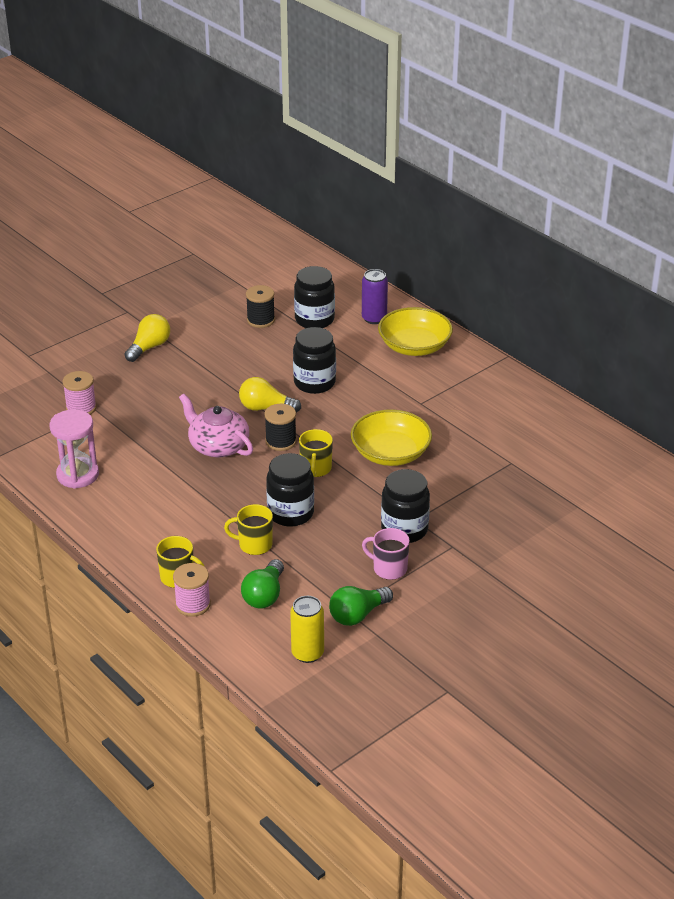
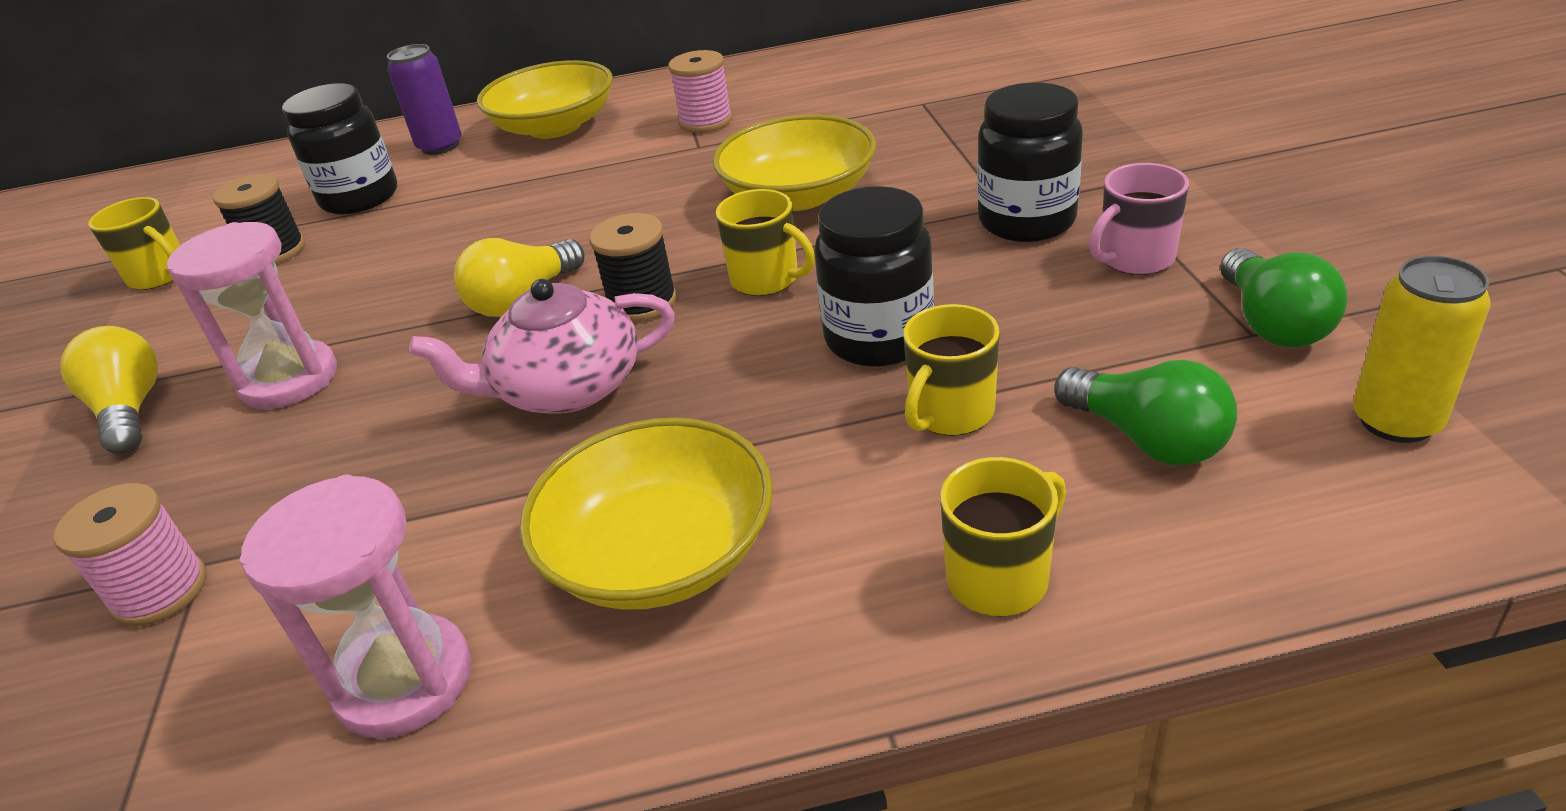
camera: 55 degrees left, 0 degrees up
pink spool [173,563,211,617] -> pink spool moved to [668,50,732,133]
black jar [293,327,336,394] -> none
none -> yellow mug [88,197,180,290]
none -> pink hourglass [167,222,337,409]
none -> yellow bowl [519,418,773,609]

